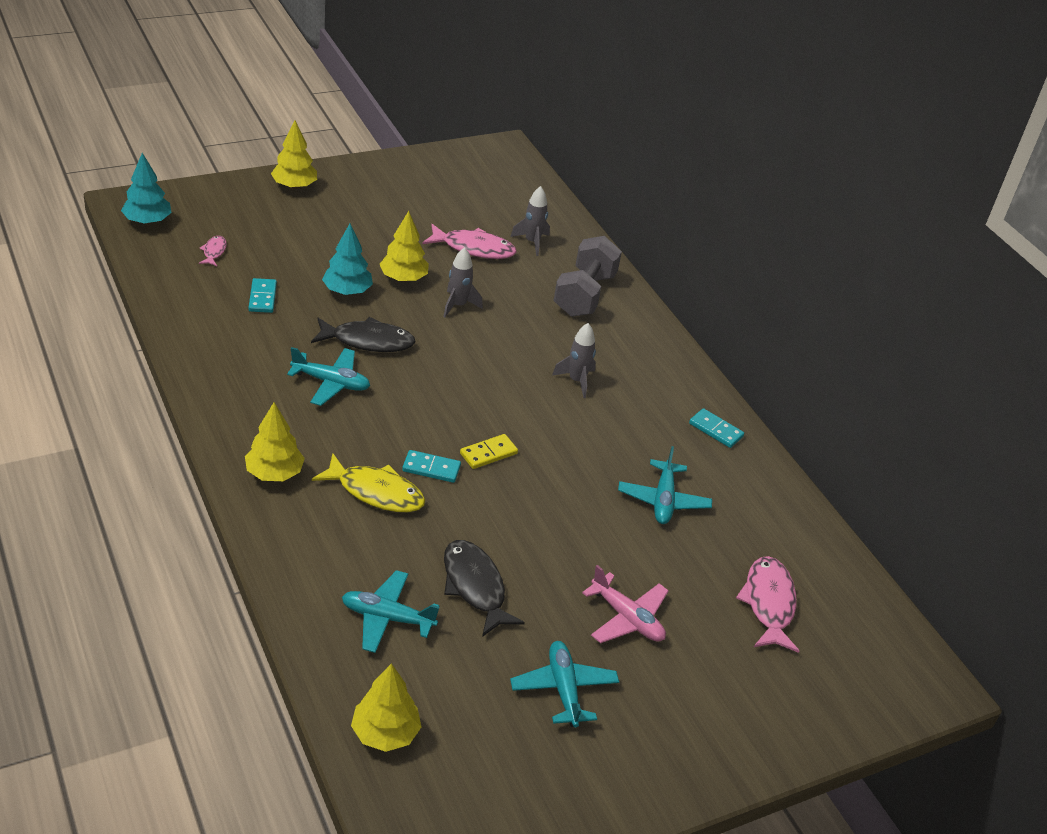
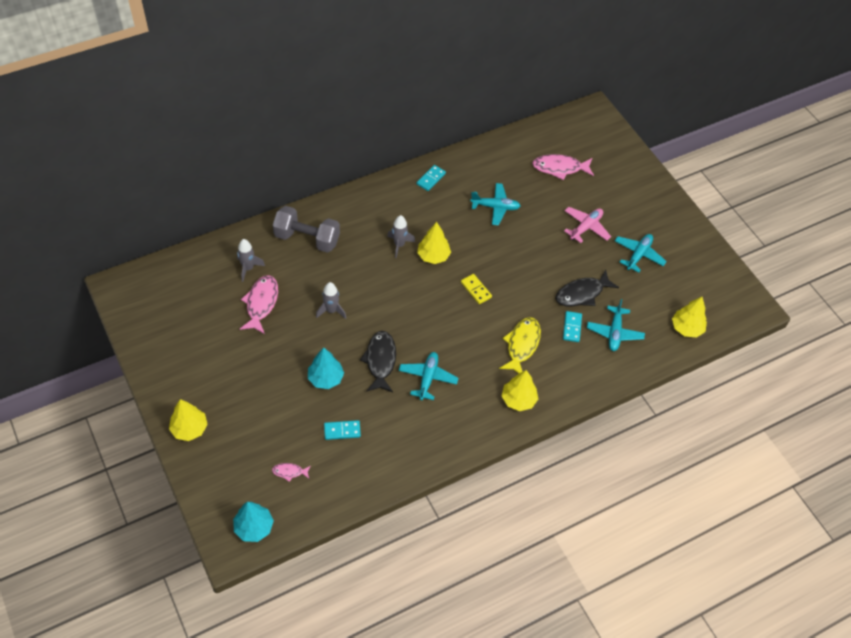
camera: 90 degrees left, 15 degrees up
yellow tree [379,211,429,282] -> yellow tree moved to [417,222,451,264]
turquoise domino [402,450,461,483] -> turquoise domino moved to [563,311,582,342]
turquoise plane [510,641,619,727] -> turquoise plane turned 135 degrees clockwise [615,234,667,272]

